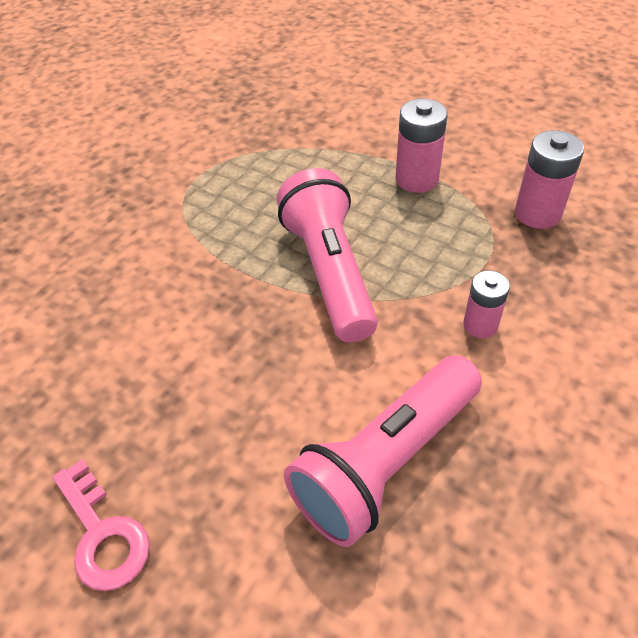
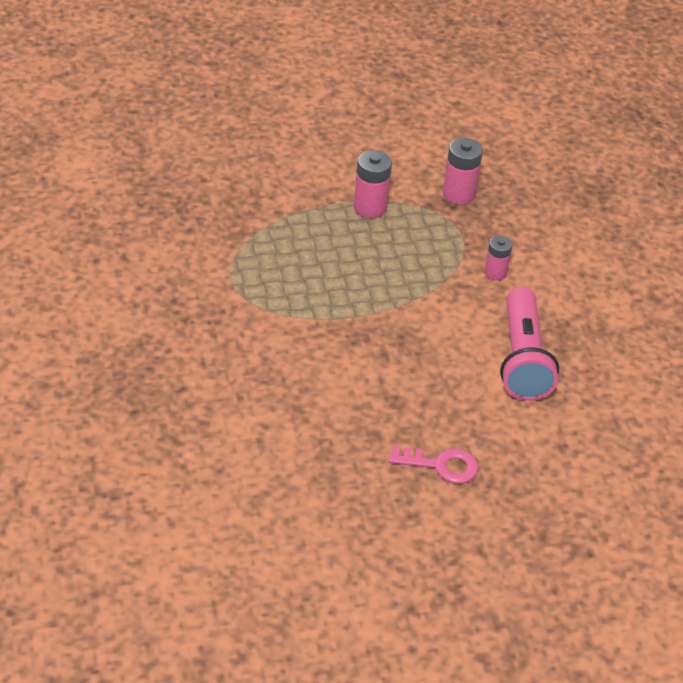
camera: 50 degrees left, 5 degrees down
pink flashlight [277,168,378,343] -> none

